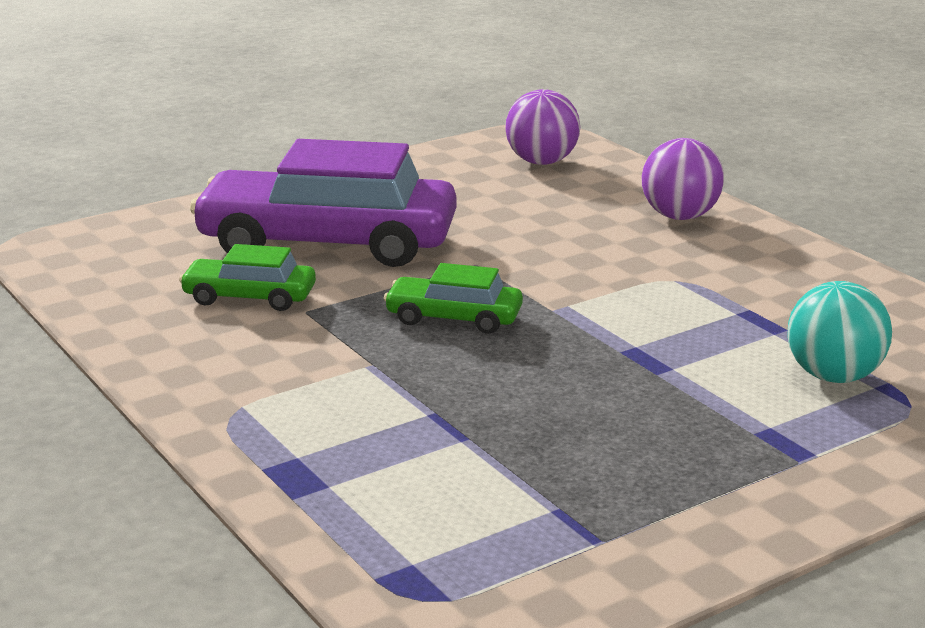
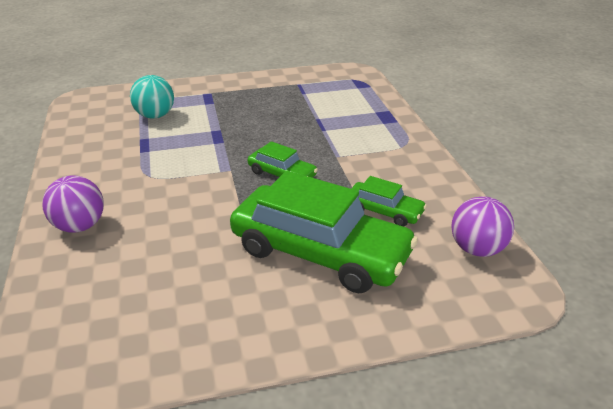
camera: 160 degrees left, 10 degrees up
purple car [190,139,456,267] -> green car [230,171,418,293]
purple ball [505,89,580,165] -> purple ball moved to [451,196,514,257]

